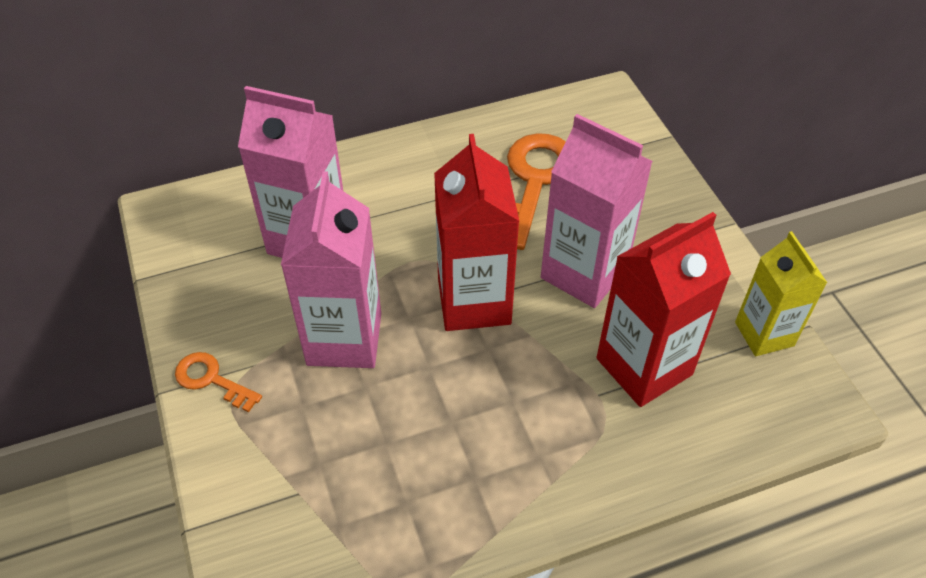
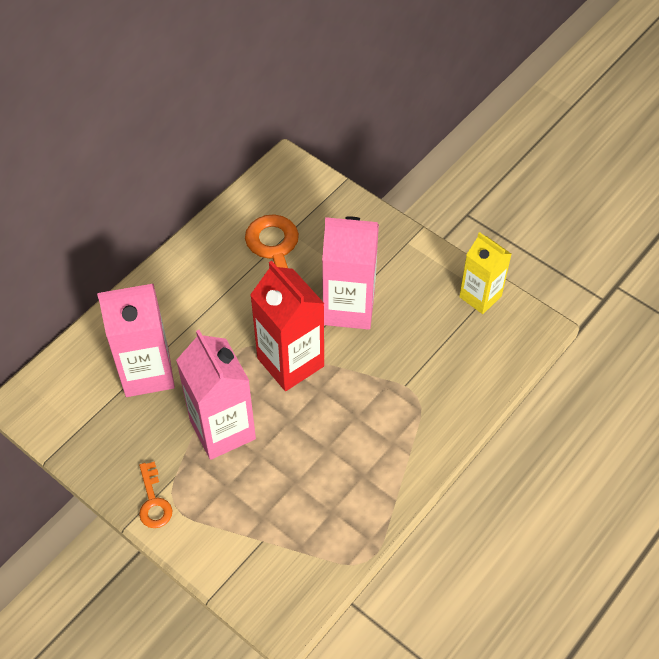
camera: 30 degrees left, 5 degrees up
orange key [175,352,262,412] -> orange key turned 105 degrees counterclockwise [139,461,173,528]
red carton [596,212,731,407] -> none

